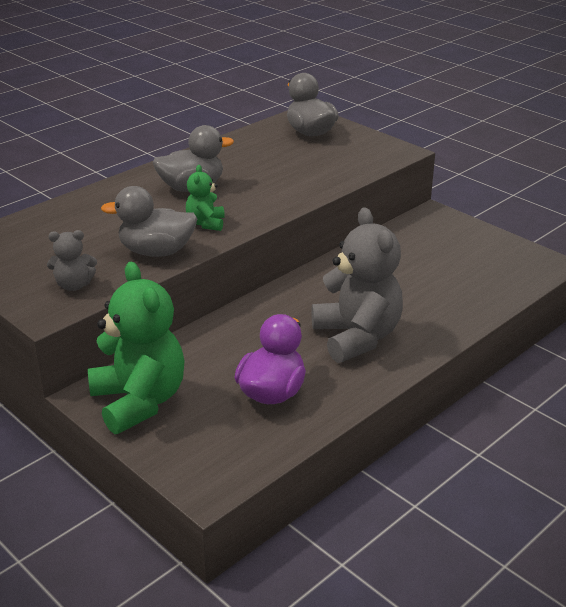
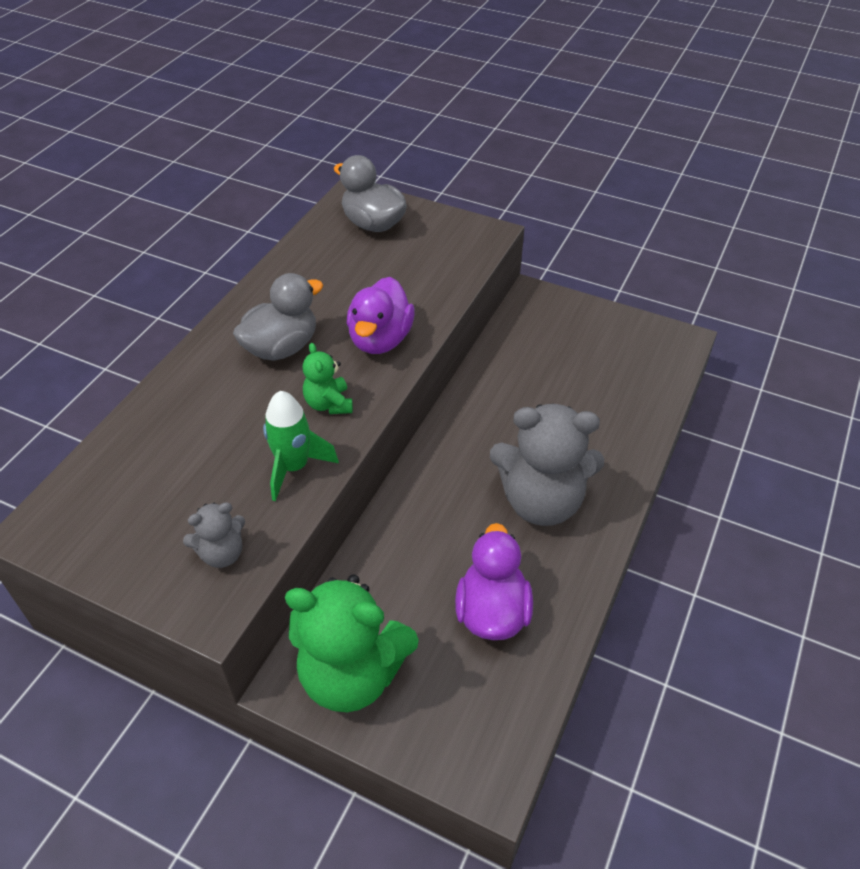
camera: 20 degrees left, 15 degrees up
green teddy bear [88,262,185,434] -> green teddy bear turned 150 degrees clockwise [285,574,419,712]
grey duck [101,186,198,257] -> green rocket [263,391,339,501]
grey teddy bear [312,207,403,363] -> grey teddy bear turned 135 degrees clockwise [490,404,604,526]
none -> purple duck [347,277,415,354]

